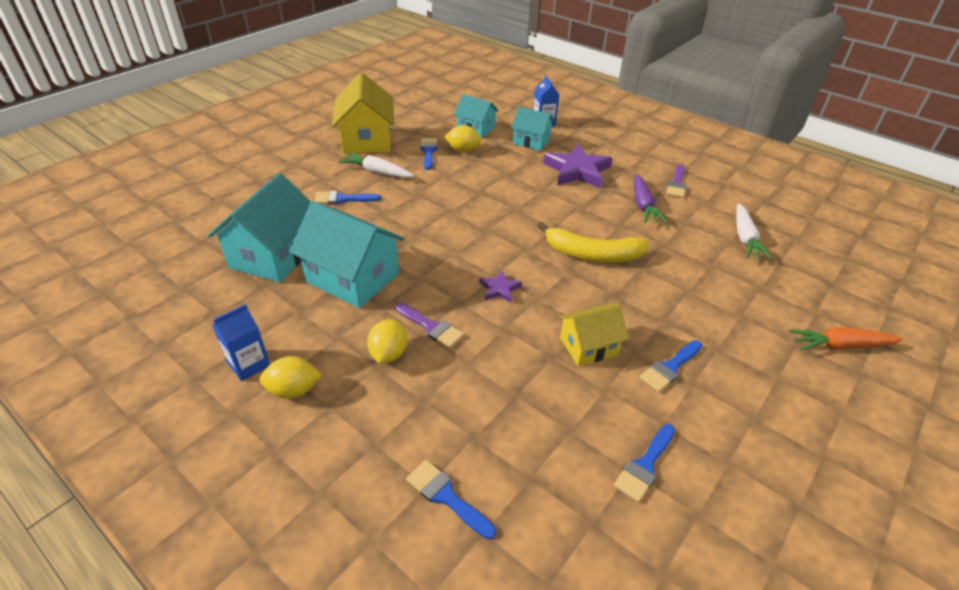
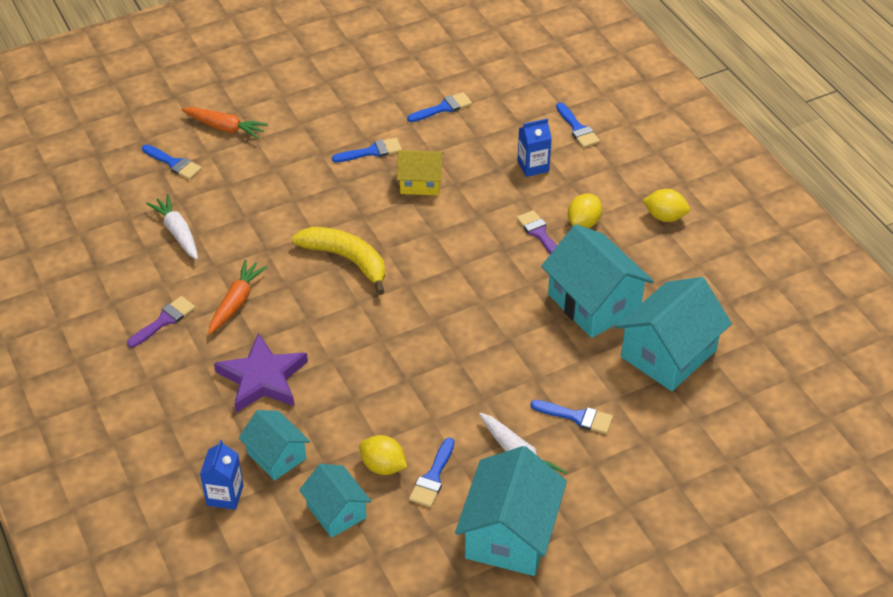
camera: 155 degrees left, 5 degrees up
blue carton [212,304,270,381] -> blue carton moved to [518,118,552,177]
yellow house [332,73,394,154] -> turquoise house [455,446,567,576]
purple star [479,271,522,303] -> none
purple carrot [634,174,667,223] -> orange carrot [208,260,268,335]
white carrot [736,203,772,259] -> white carrot turned 60 degrees counterclockwise [146,194,198,260]
none -> blue brush [142,144,202,180]

